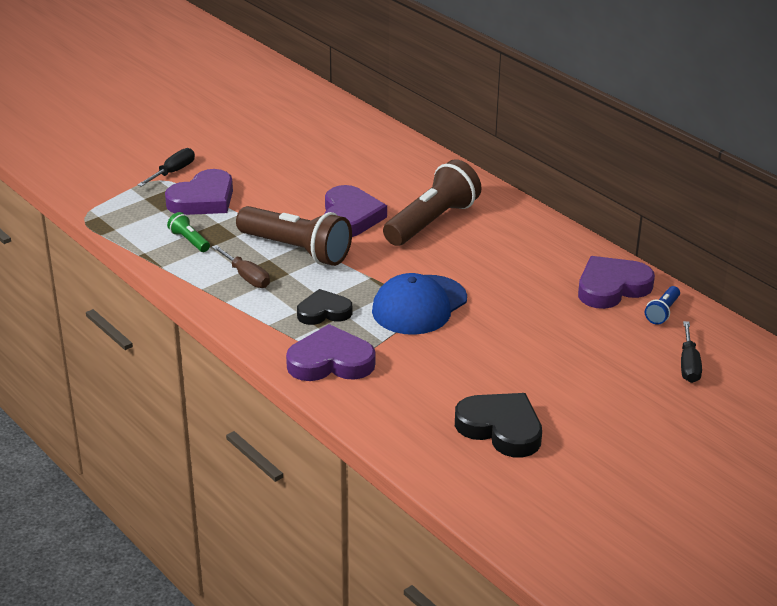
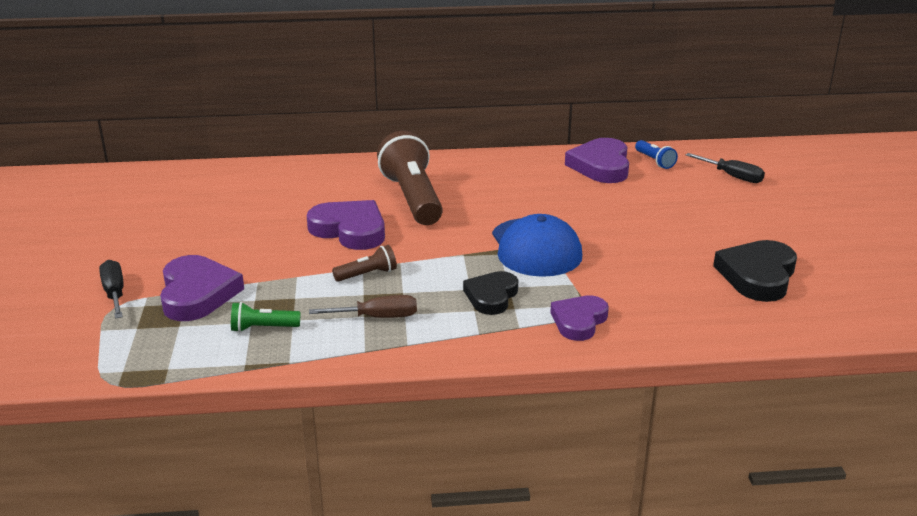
camera: 55 degrees left, 5 degrees down
brown flashlight [236,206,352,266] -> brown flashlight [332,245,397,282], size x0.45
purple heart [286,324,375,381] -> purple heart [550,295,609,341], size x0.66
black heart [455,393,542,458] -> black heart turned 45 degrees counterclockwise [713,240,797,302]

